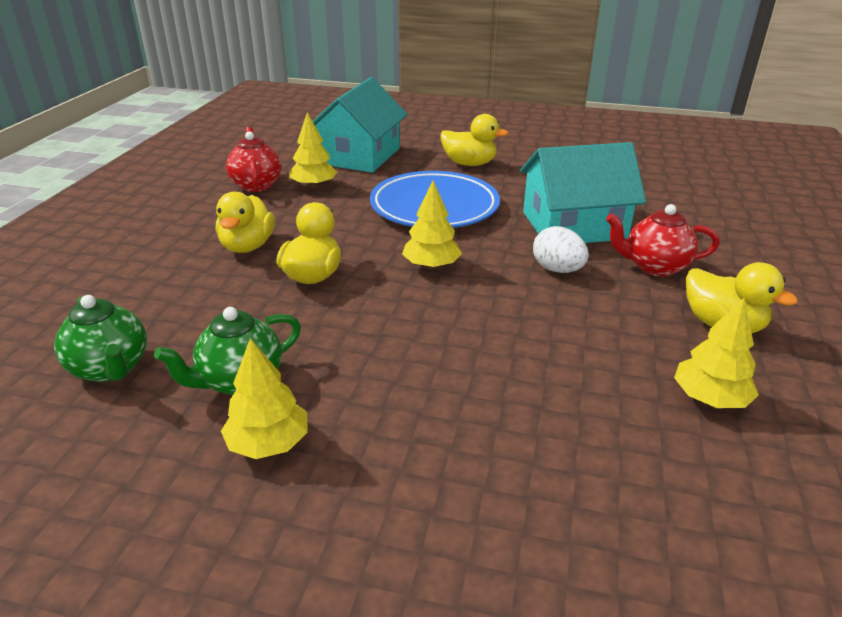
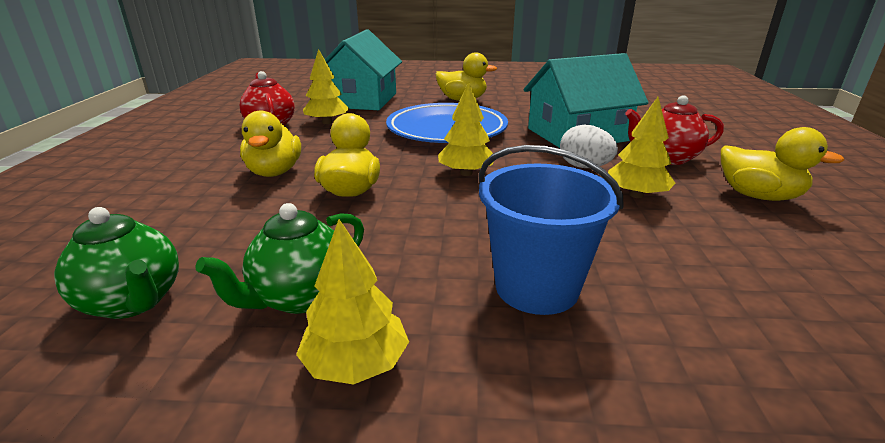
camera: 10 degrees left, 5 degrees down
yellow tree [674,298,759,408] -> yellow tree moved to [608,97,675,198]
none -> blue bucket [479,145,624,315]

